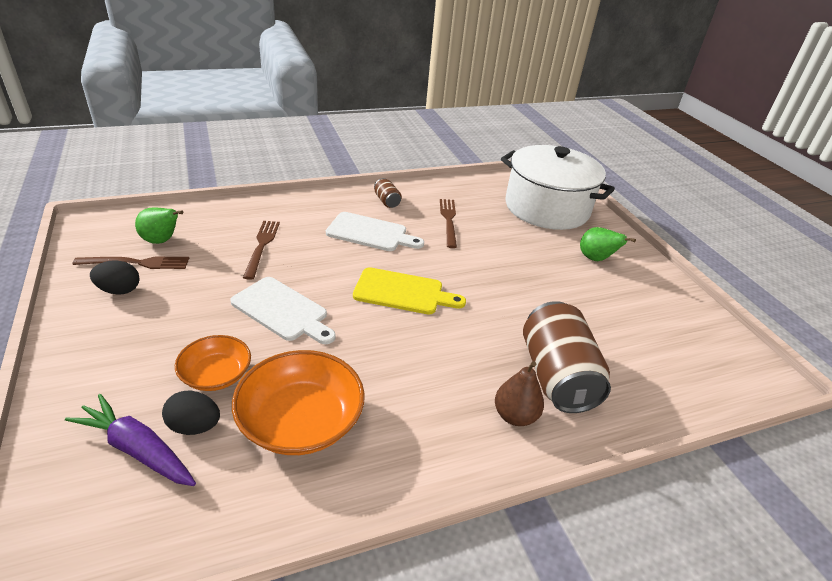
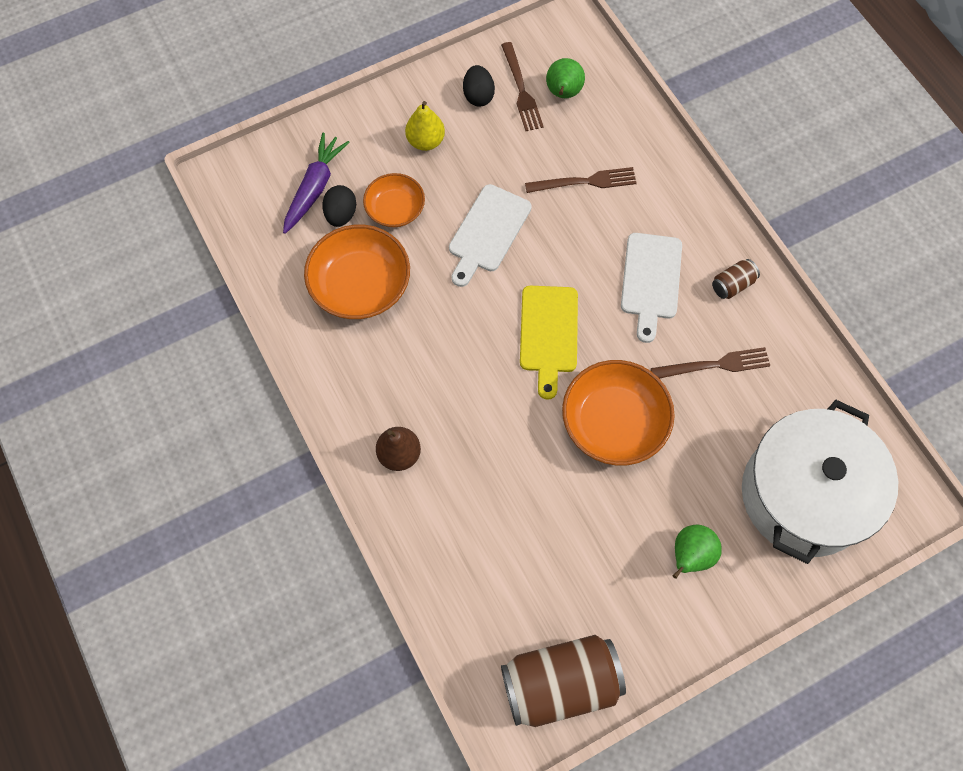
camera: 85 degrees right, 30 degrees up
brown can [523,301,611,413] -> brown can moved to [501,635,626,727]
none -> yellow pear [405,101,445,151]
none -> orange bowl [562,360,675,466]

